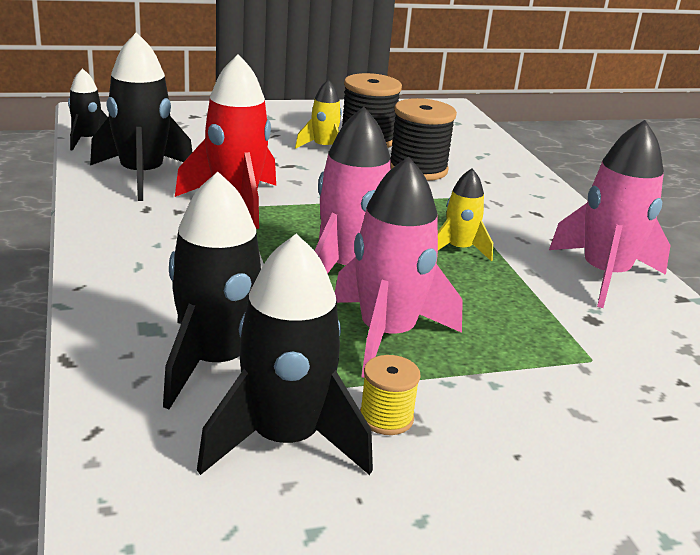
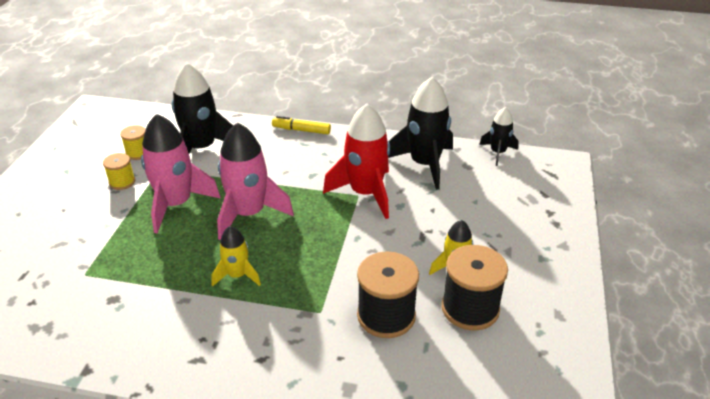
camera: 120 degrees right, 10 degrees up
black rocket [197,234,373,475] -> yellow spool [120,125,146,160]
pink rocket [549,120,671,308] -> none
none -> yellow marker [272,116,331,134]

